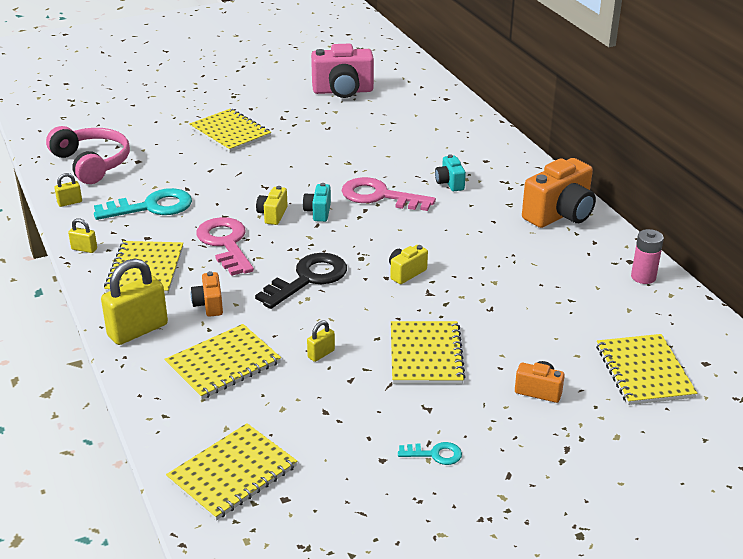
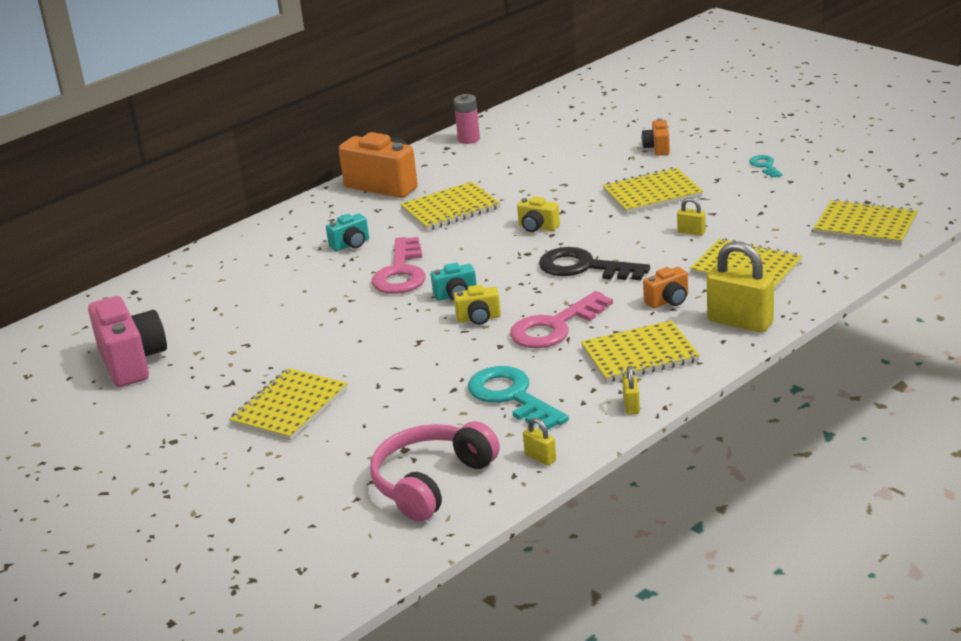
camera: 105 degrees left, 5 degrees down
yellow notebook [596,334,697,405] -> yellow notebook moved to [400,182,500,231]

